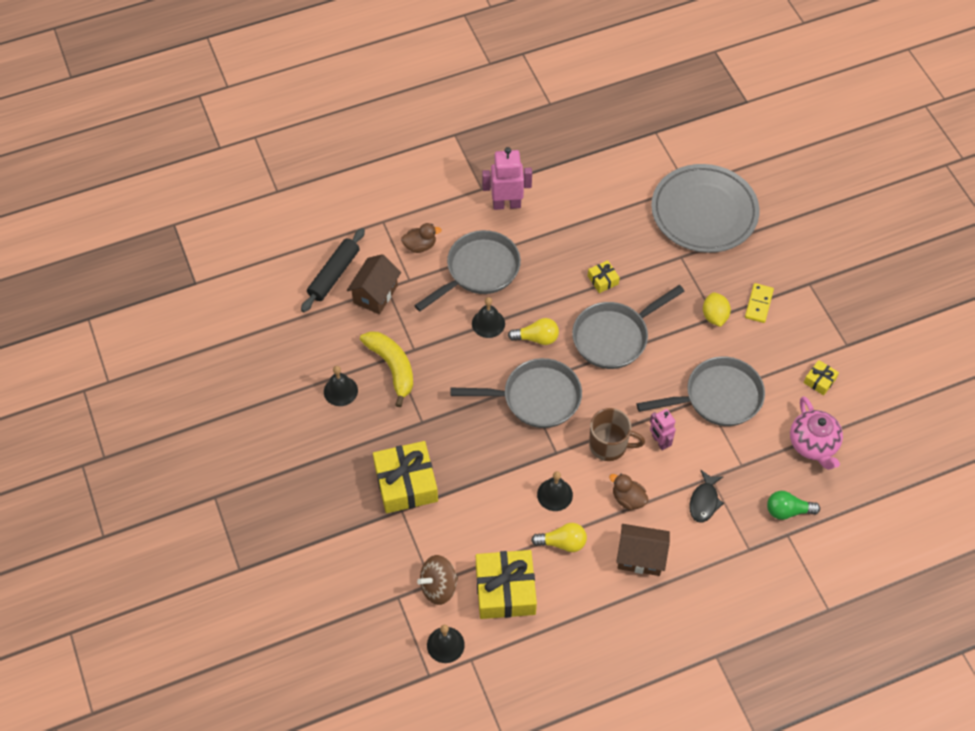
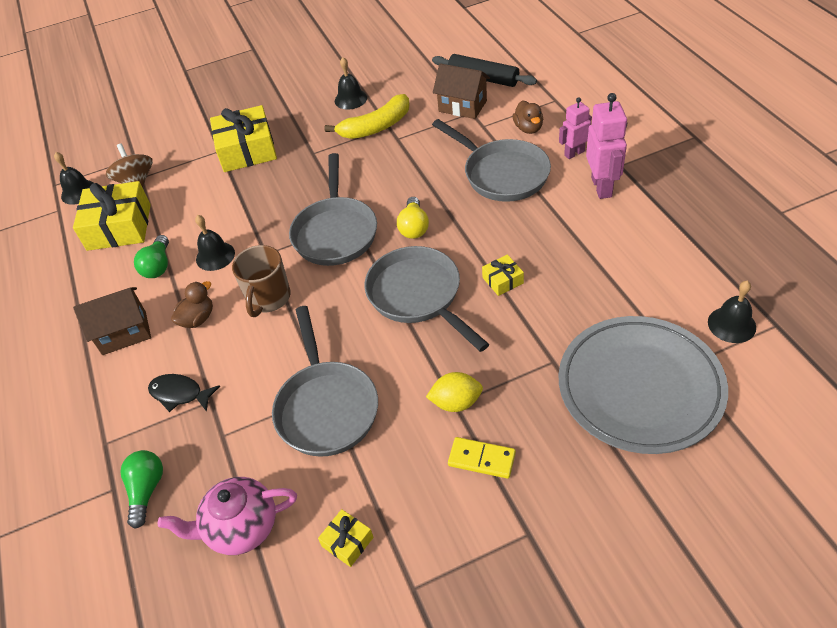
camera: 95 degrees right, 10 degrees down
black bell [472,297,505,338] -> black bell moved to [708,281,756,343]
yellow light bulb [531,523,587,552] -> green light bulb [134,235,169,278]
brown house [616,524,670,576] -> brown house turned 60 degrees clockwise [73,287,151,355]
pink robot [650,409,676,450] -> pink robot moved to [559,97,592,159]

